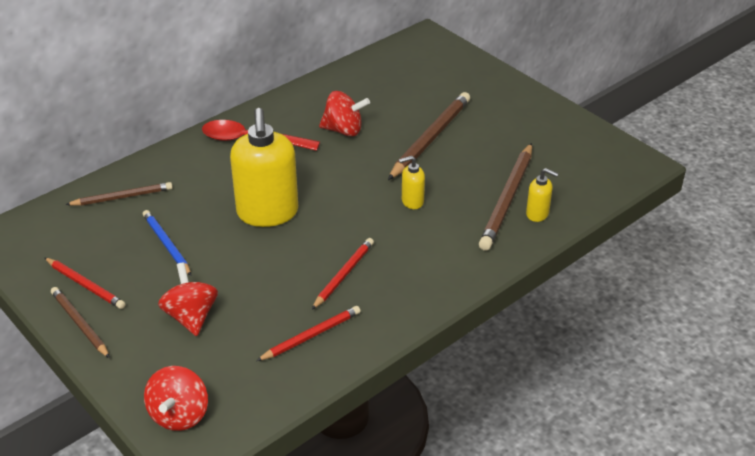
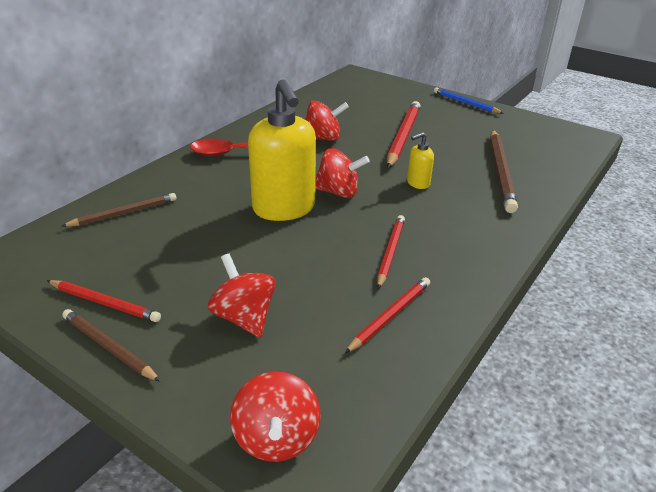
camera: 15 degrees left, 5 degrees down
blue pencil [143,210,192,276] -> blue pencil moved to [434,88,503,113]
brown pencil [388,92,470,180] -> red pencil [387,101,421,168]
yellow soap dispenser [526,168,559,222] -> none
none -> red spinning top [315,148,370,198]

